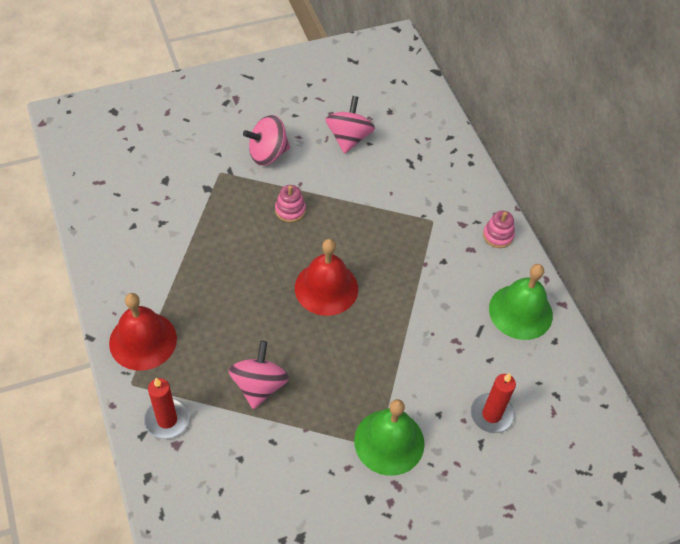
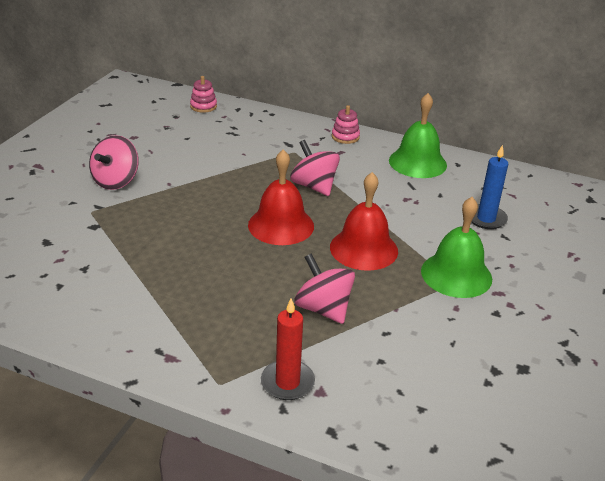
camera: 45 degrees left, 20 degrees down
red bell [109,293,177,371] -> red bell moved to [330,172,398,271]
pink stacking toy [275,185,306,222] -> pink stacking toy moved to [190,76,217,113]
pink spinning top [325,96,375,154] -> pink spinning top moved to [290,140,340,196]
red candle [471,373,516,433] -> blue candle [471,145,508,229]

